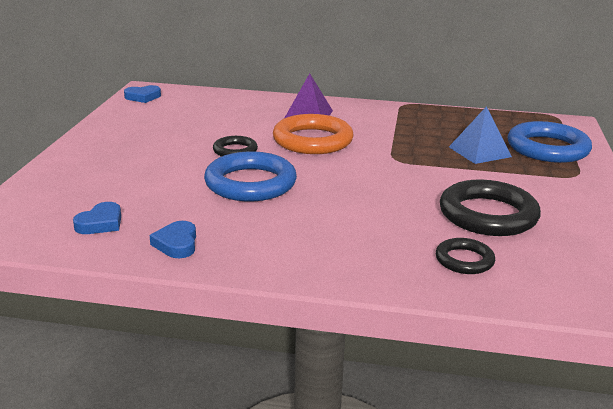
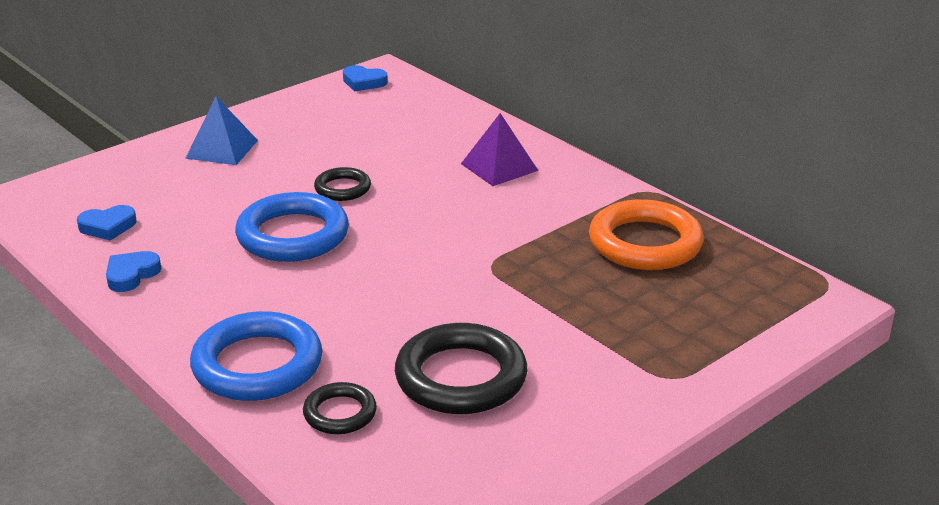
camera: 40 degrees right, 5 degrees up
orange ring [273,114,353,154] -> orange ring moved to [589,199,704,270]
blue pyramid [449,106,512,164] -> blue pyramid moved to [185,96,258,165]
blue ring [508,121,592,163] -> blue ring moved to [190,311,322,401]

